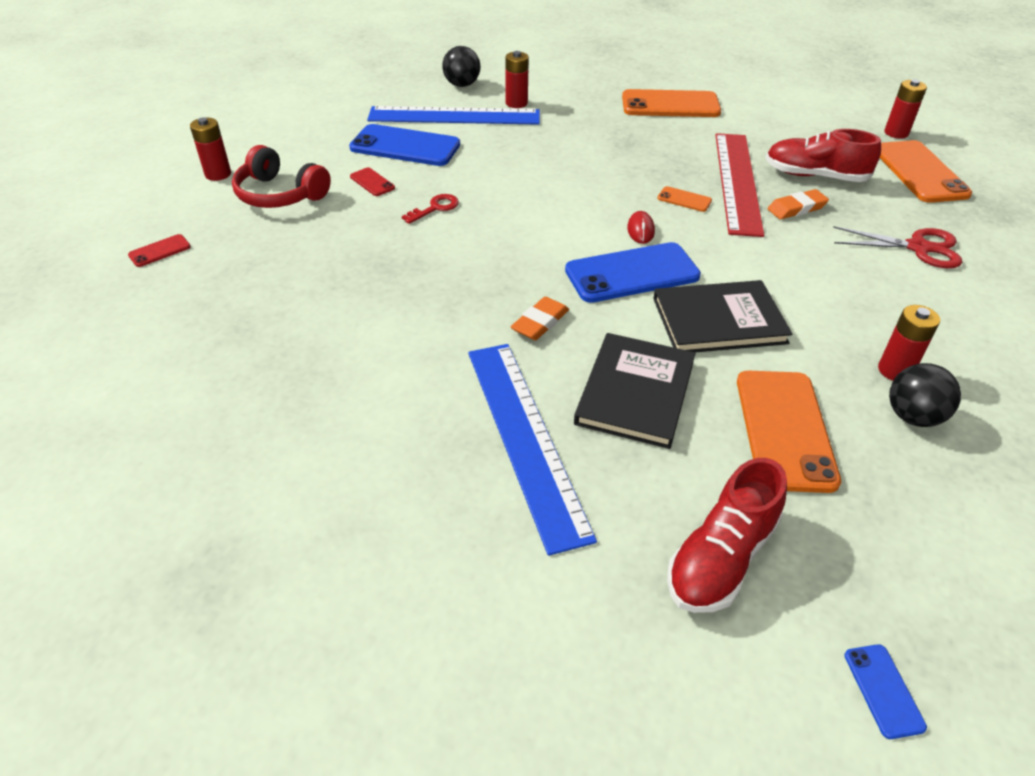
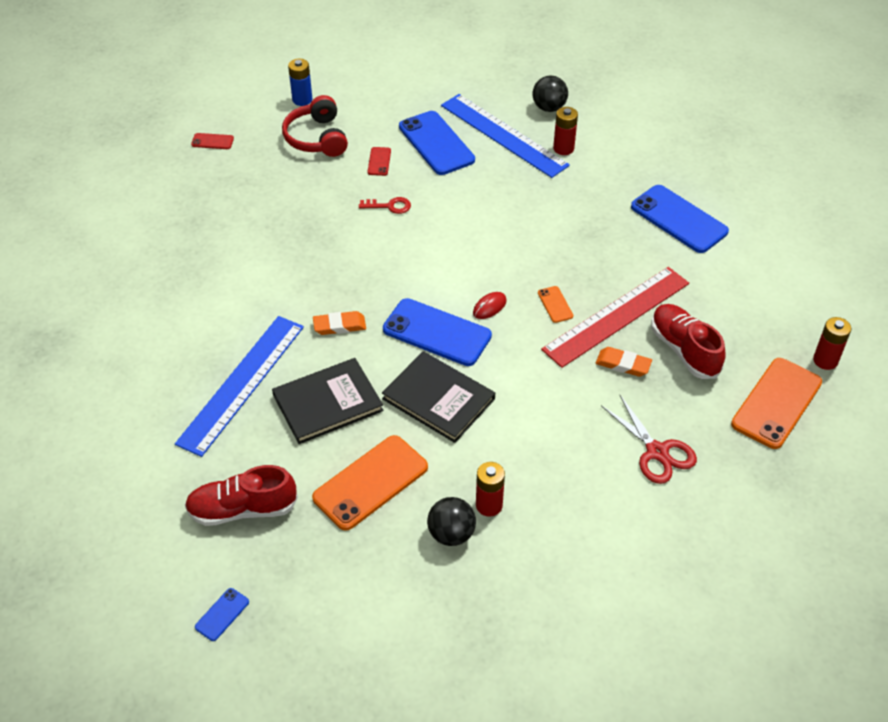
camera: 45 degrees right, 5 degrees up
red battery [190,117,231,181] -> blue battery [288,59,312,106]
orange phone [622,89,721,117] -> blue phone [631,185,729,253]

